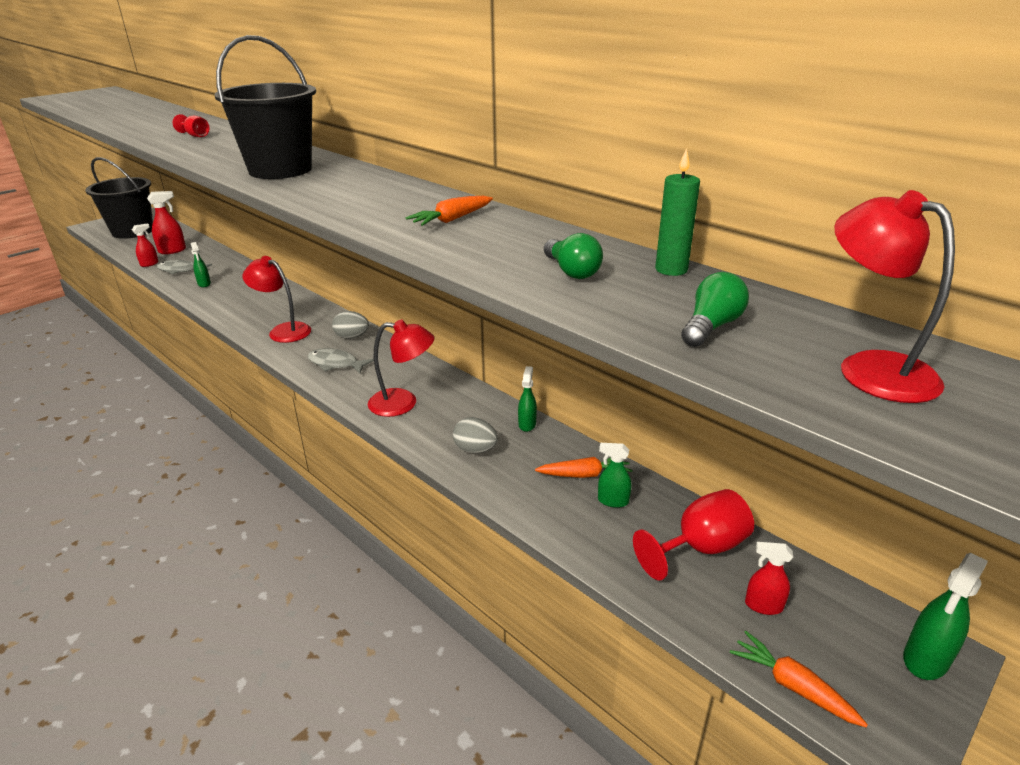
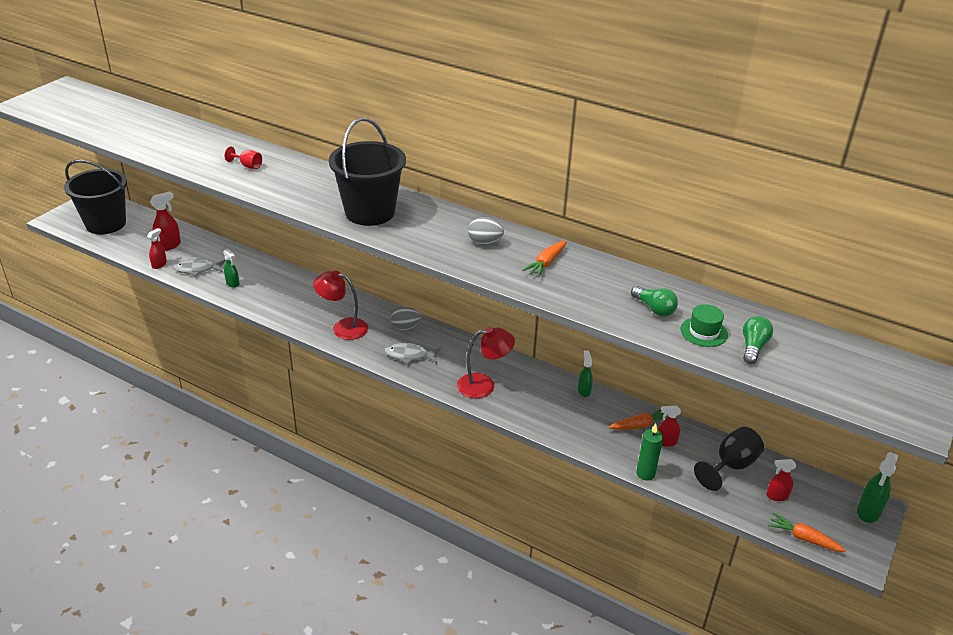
camera: 15 degrees left, 5 degrees up
grey egg [453,417,498,453] -> grey egg moved to [468,217,504,245]
green spray bottle [598,443,631,508] -> red spray bottle [658,406,681,447]
red goblet [633,489,754,581] -> black goblet [694,427,764,491]
green candle [655,148,700,276] -> green candle moved to [636,424,663,481]
red lamp [834,190,955,403] -> none
none -> green hat [681,304,728,347]

